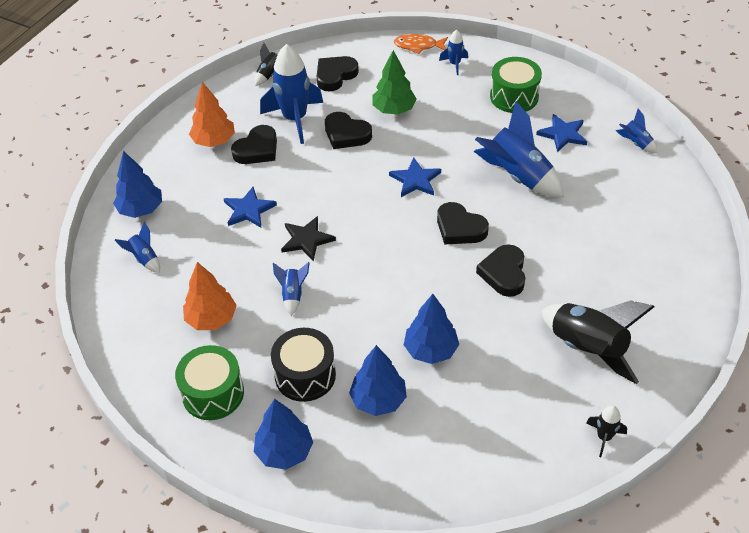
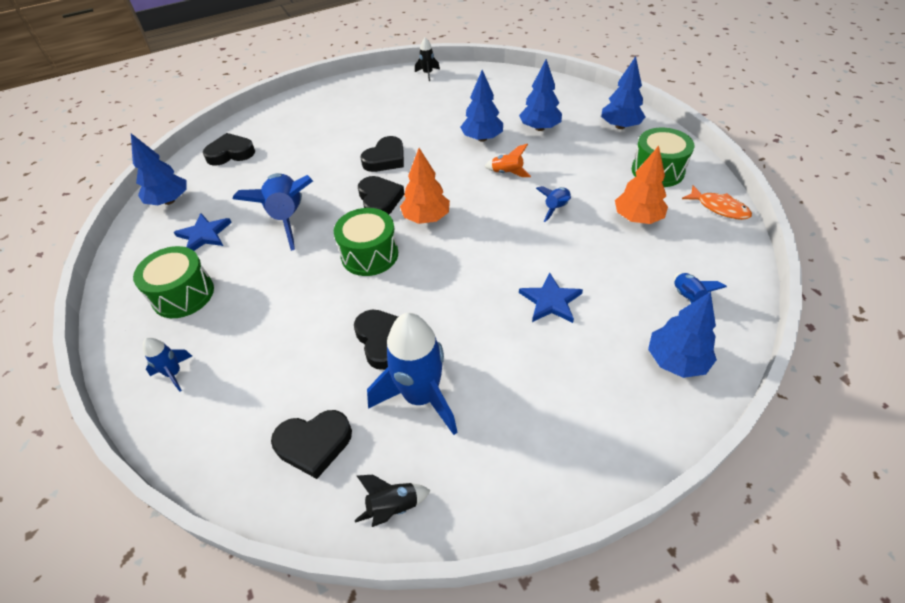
camera: 145 degrees left, 0 degrees up
orange tree [189,82,235,147] -> orange tree moved to [400,148,450,224]
black heart [231,125,277,164] -> black heart moved to [203,133,255,166]
black drum [271,328,336,402] -> none
black star [281,216,336,261] -> none
green tree [372,50,417,115] -> none
blue star [389,158,441,197] -> green drum [334,208,398,276]
orange fish [394,34,448,54] -> orange fish moved to [682,185,752,220]
black rocket [541,300,655,384] -> none
blue rocket [616,108,658,154] -> blue tree [131,133,187,205]
none -> orange rocket [485,144,531,177]

